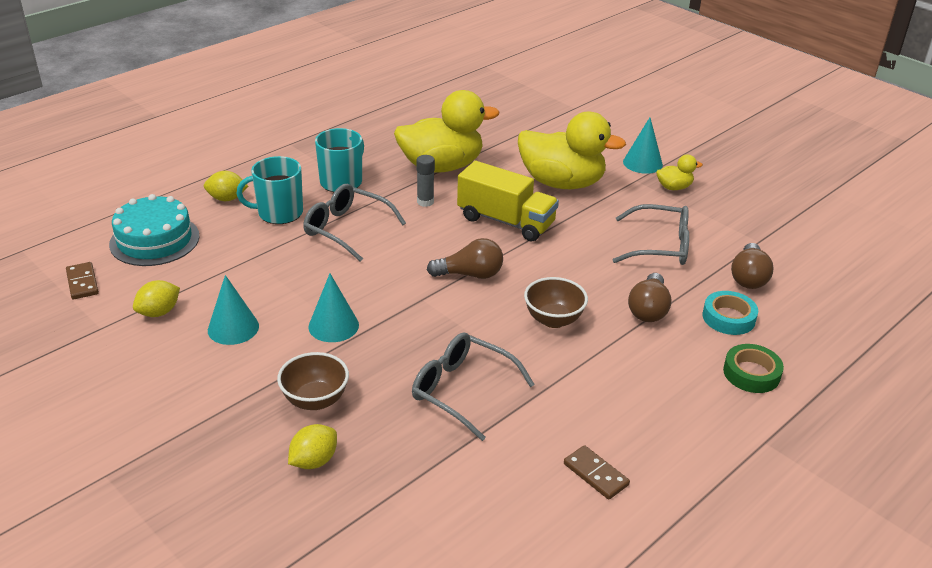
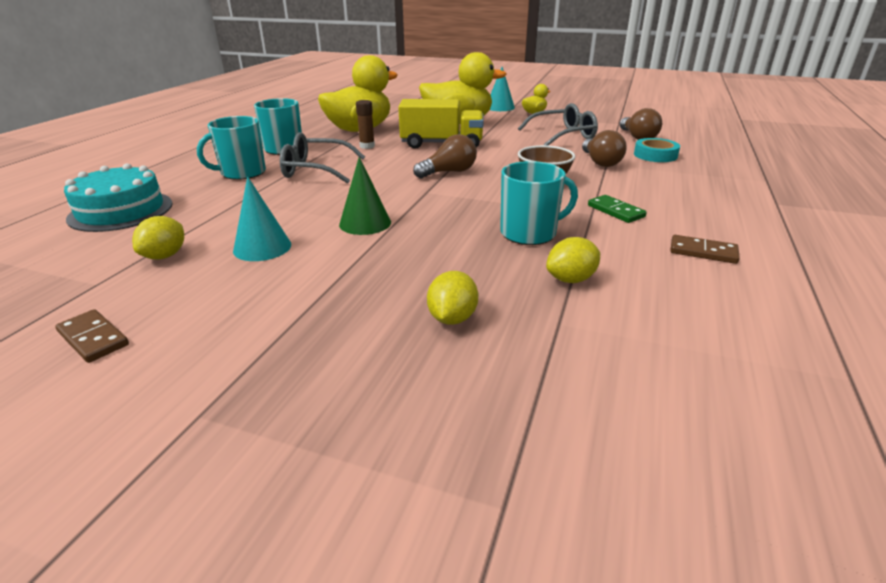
camera: 25 degrees left, 5 degrees down
brown domino [66,262,99,299] -> brown domino moved to [55,309,129,363]
yellow lemon [204,171,248,201] -> yellow lemon moved to [546,237,600,283]
brown bowl [277,352,349,410] -> none
turquoise cone [308,274,359,342] -> green cone [339,157,391,235]
grey glasses [412,332,535,441] -> turquoise mug [500,161,578,245]
grey glue stick [416,155,435,207] -> brown glue stick [356,100,375,149]
green tape [723,344,784,393] -> none
none -> green domino [588,195,647,223]

